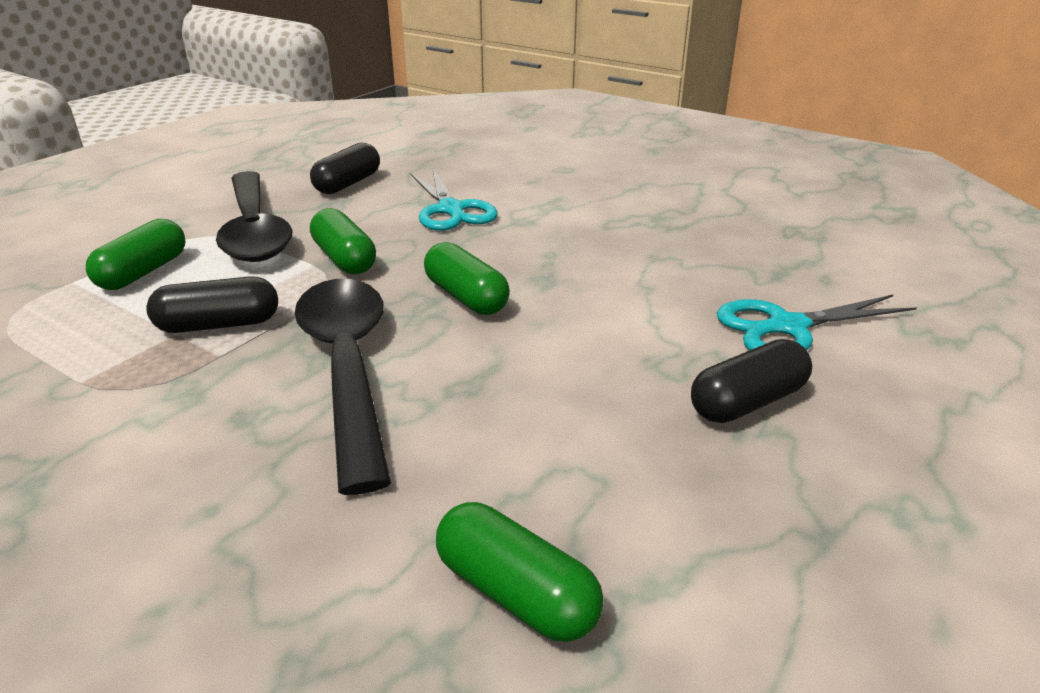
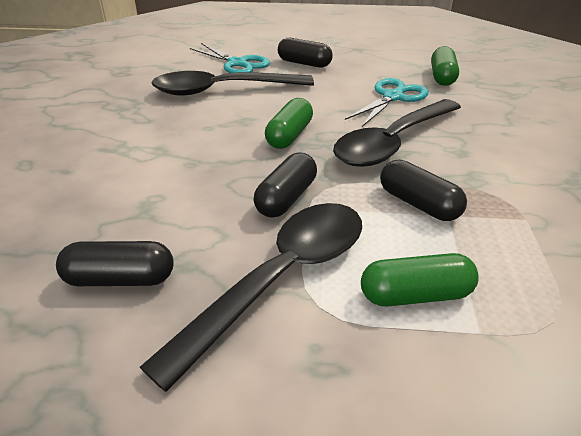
camera: 120 degrees left, 5 degrees up
green capsule [310,208,376,275] -> black capsule [253,153,317,218]
turquoise scissors [410,169,498,231] -> turquoise scissors moved to [345,78,429,127]
none -> black spoon [152,71,314,96]

